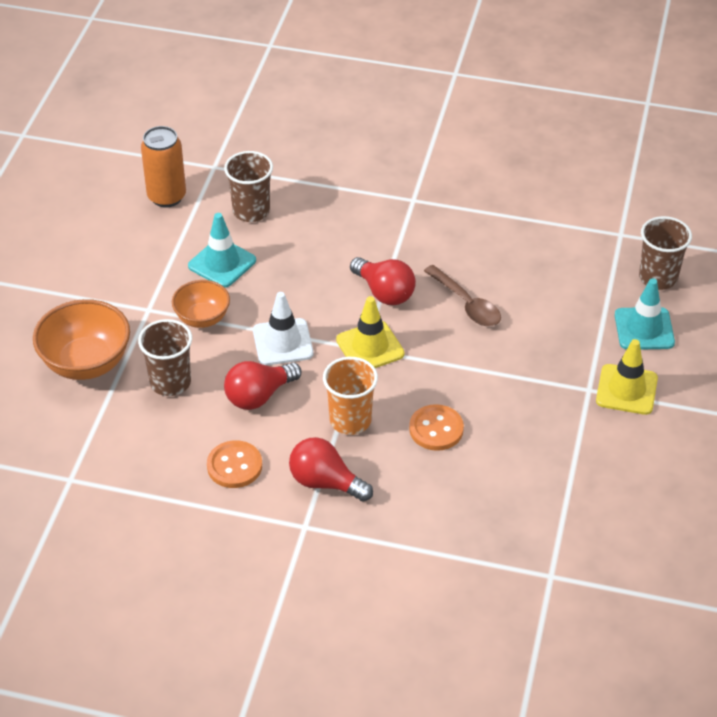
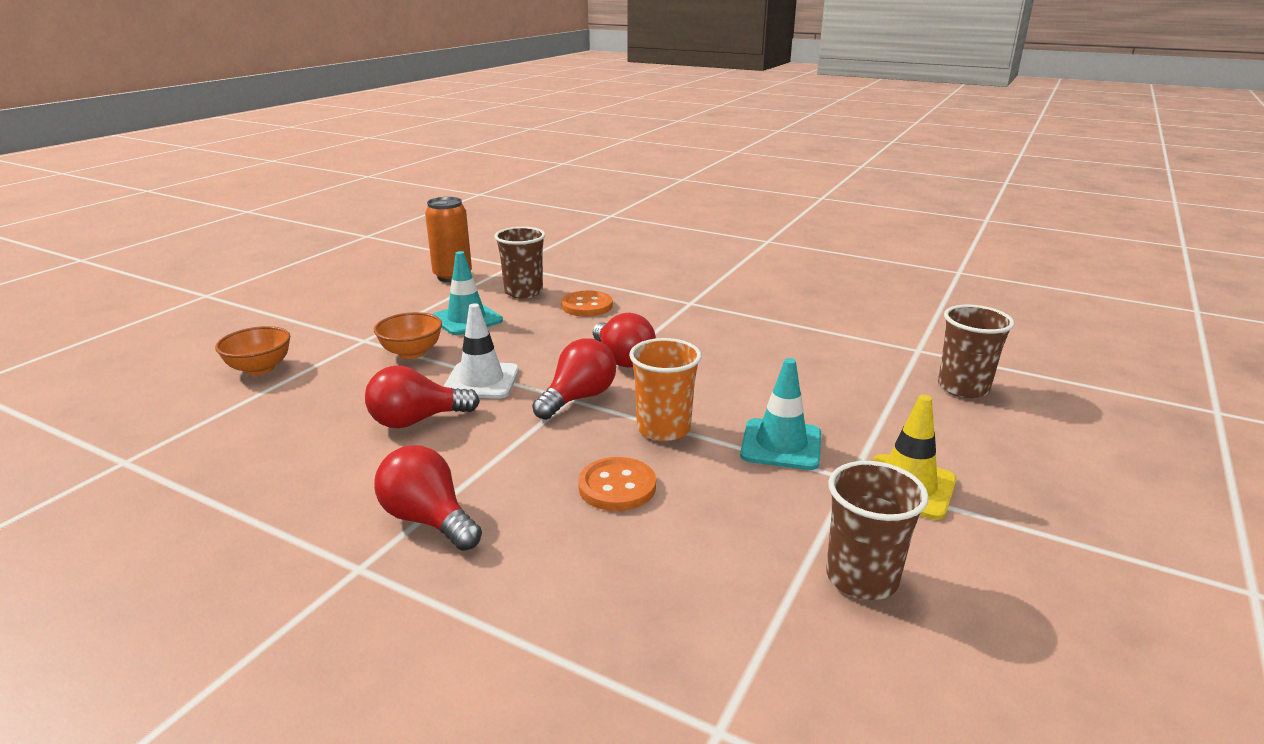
camera: 15 degrees right, 20 degrees down
orange bowl [33,299,130,380] -> orange bowl [215,326,290,375], size x0.62
brown cup [138,319,192,396] -> brown cup moved to [826,461,929,600]
orange button [207,440,262,488] -> orange button moved to [561,290,613,317]
orange cup [323,357,378,435] -> orange cup moved to [629,338,702,441]
yellow traffic cone [336,296,405,368] -> red light bulb [532,338,616,420]
brown spoon [424,265,501,326] -> none
turquoise traffic cone [615,278,675,350] -> turquoise traffic cone moved to [740,358,821,470]

